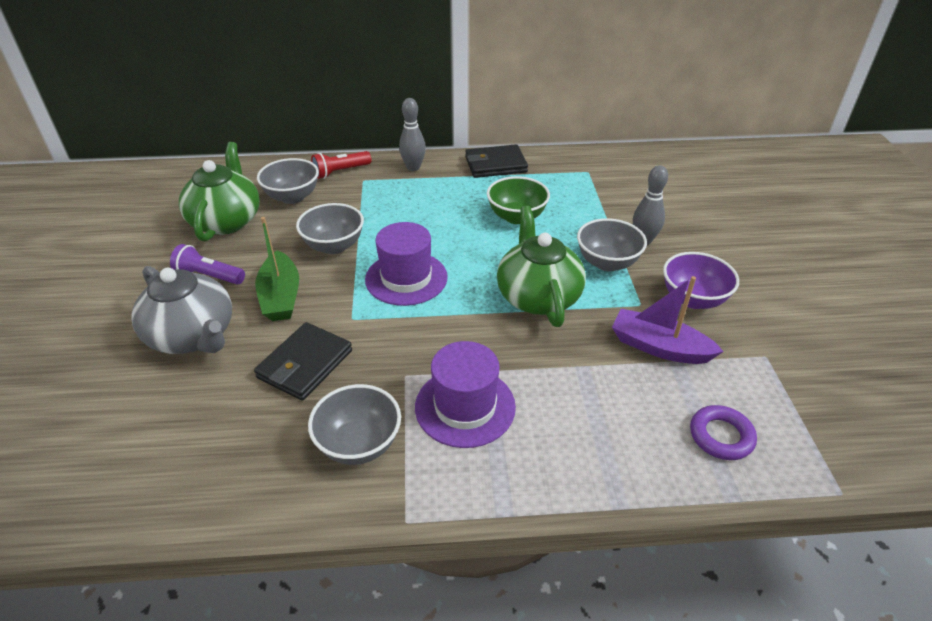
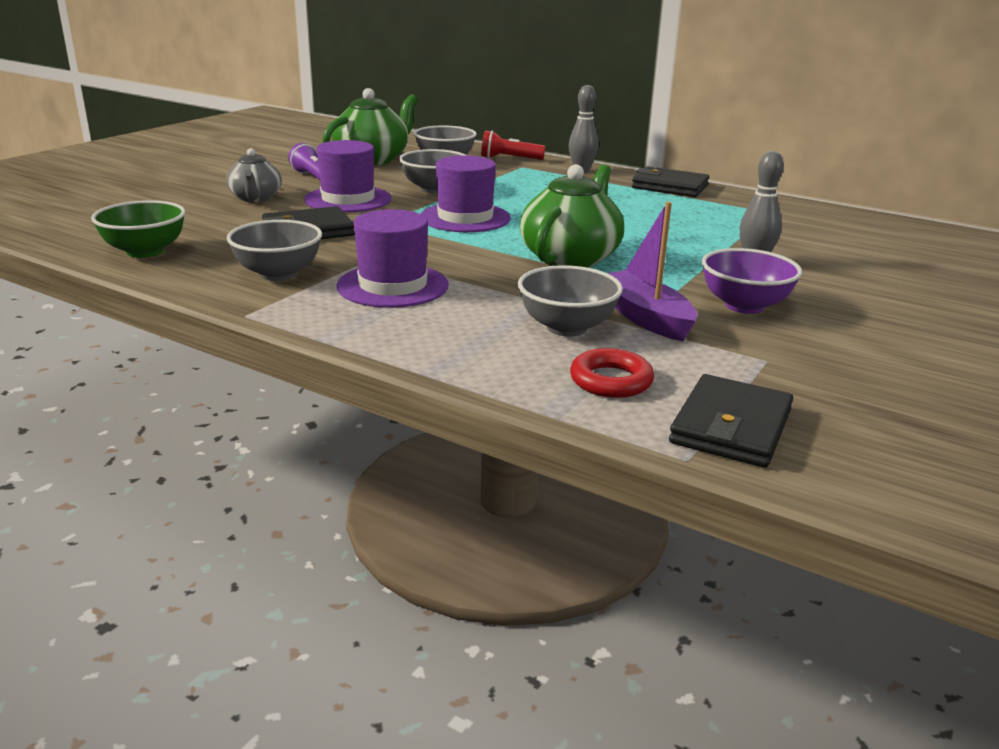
camera: 35 degrees right, 15 degrees down
grey teapot [131,266,232,354] -> grey teapot [226,148,282,202], size x0.61
green boat [255,217,299,321] -> purple hat [304,140,392,213]
green bowl [487,176,550,224] -> green bowl moved to [91,200,186,258]
grey bowl [577,218,647,271] -> grey bowl moved to [518,265,623,337]
purple ring [690,405,757,460] -> red ring [570,348,654,398]
none -> black wallet [669,374,793,467]

